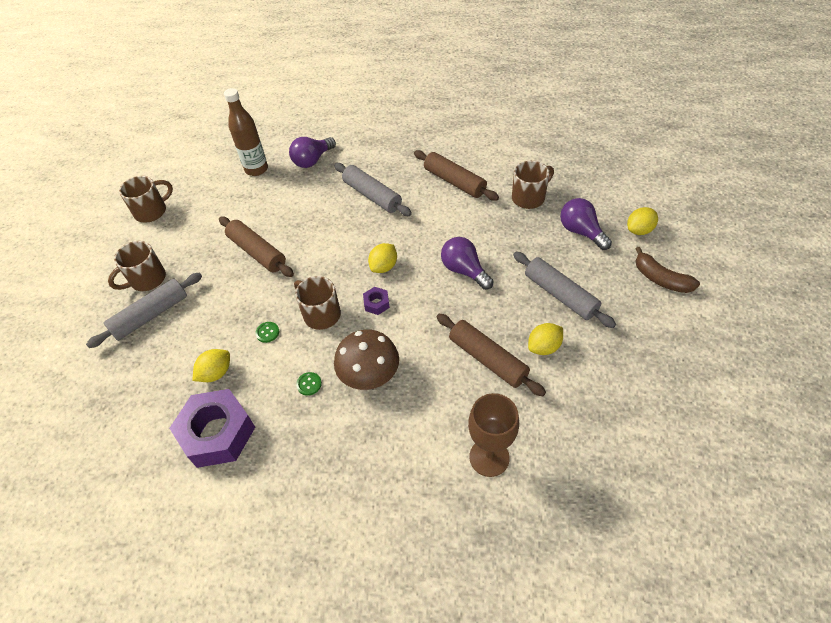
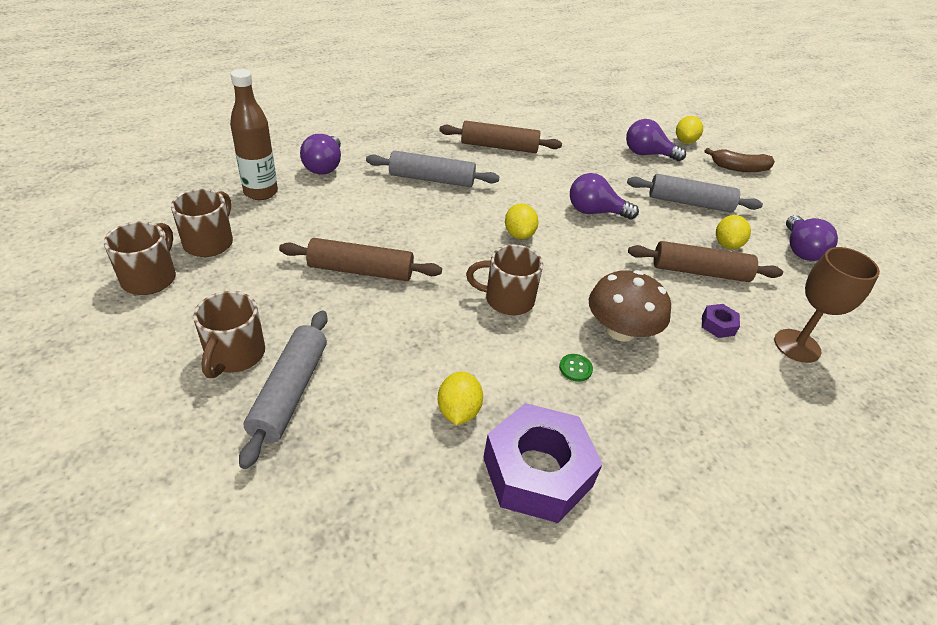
camera: 45 degrees left, 10 degrees down
green button [255,322,279,343] -> none
purple nut [363,287,390,315] -> purple nut moved to [702,304,740,338]
brown mug [512,161,554,209] -> brown mug moved to [171,189,233,257]
none -> purple light bulb [786,215,838,261]

